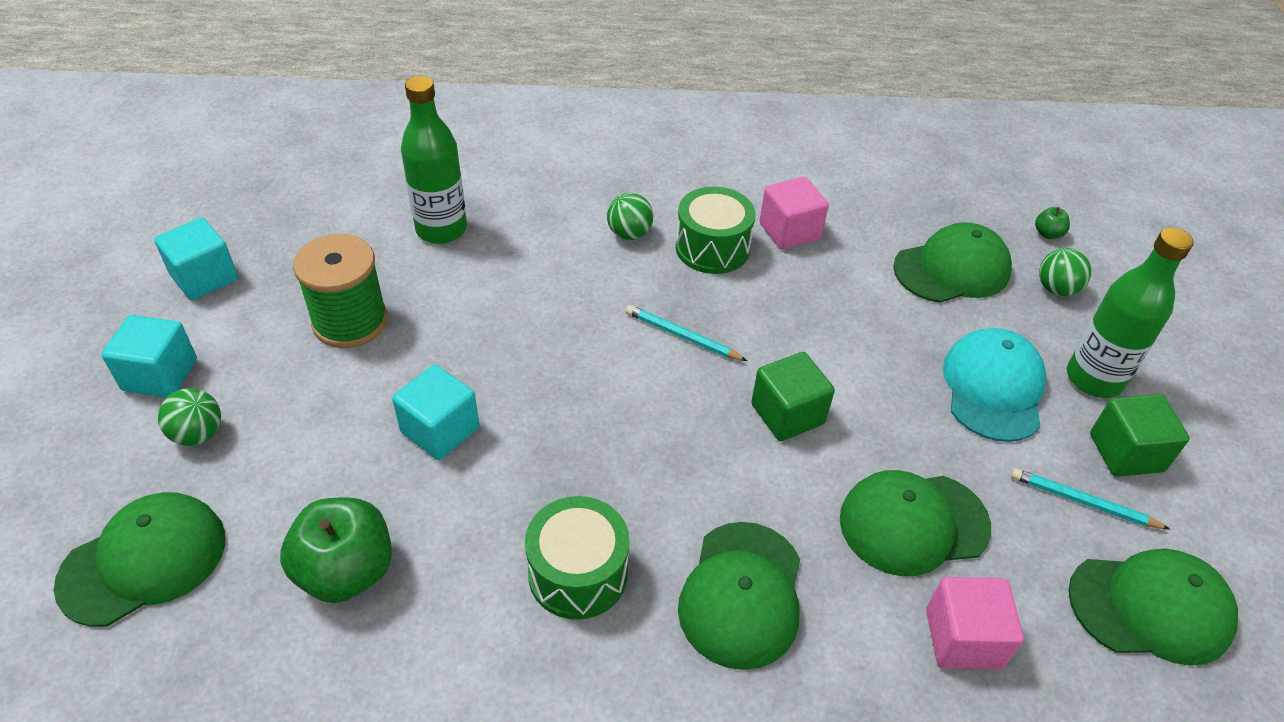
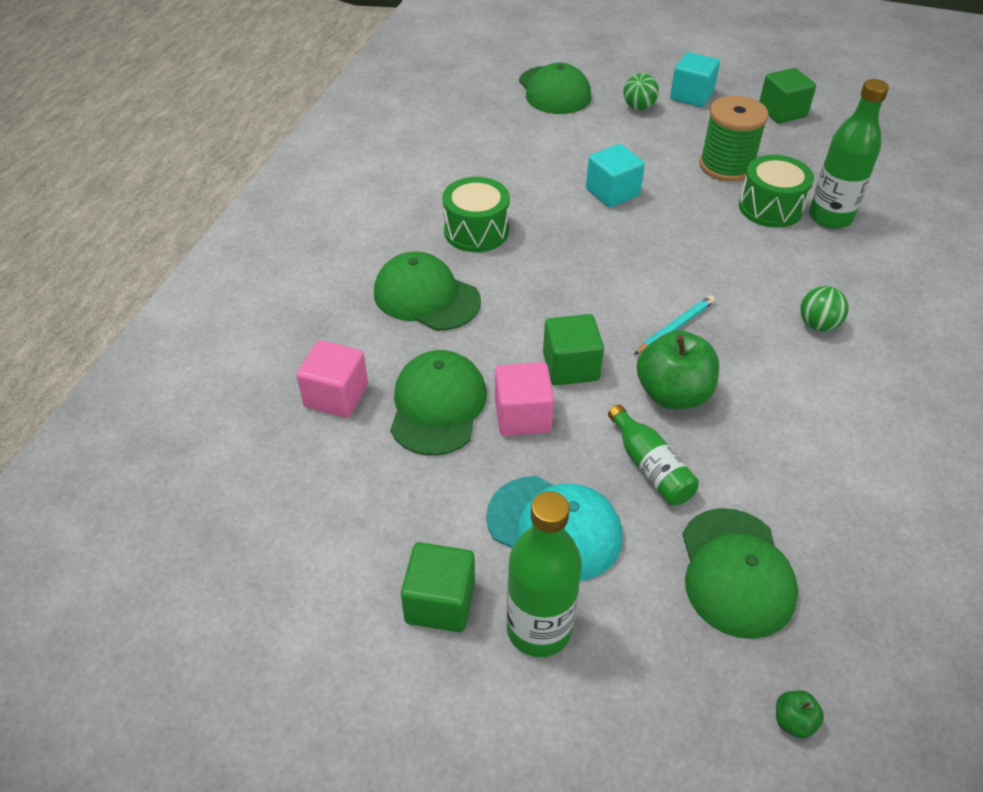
camera: 110 degrees right, 0 degrees up
turquoise cube [154,218,238,300] -> green cube [759,68,816,124]
green apple [280,497,392,603] -> green apple moved to [637,330,719,409]
green drum [675,187,756,274] -> green drum moved to [739,155,814,228]
pink cube [760,177,829,250] -> pink cube moved to [495,362,554,436]
turquoise pencil [1011,468,1170,529] -> none
green ball [1039,248,1091,296] -> none
green cap [1068,548,1238,666] -> none
none -> green bottle [608,404,699,505]

